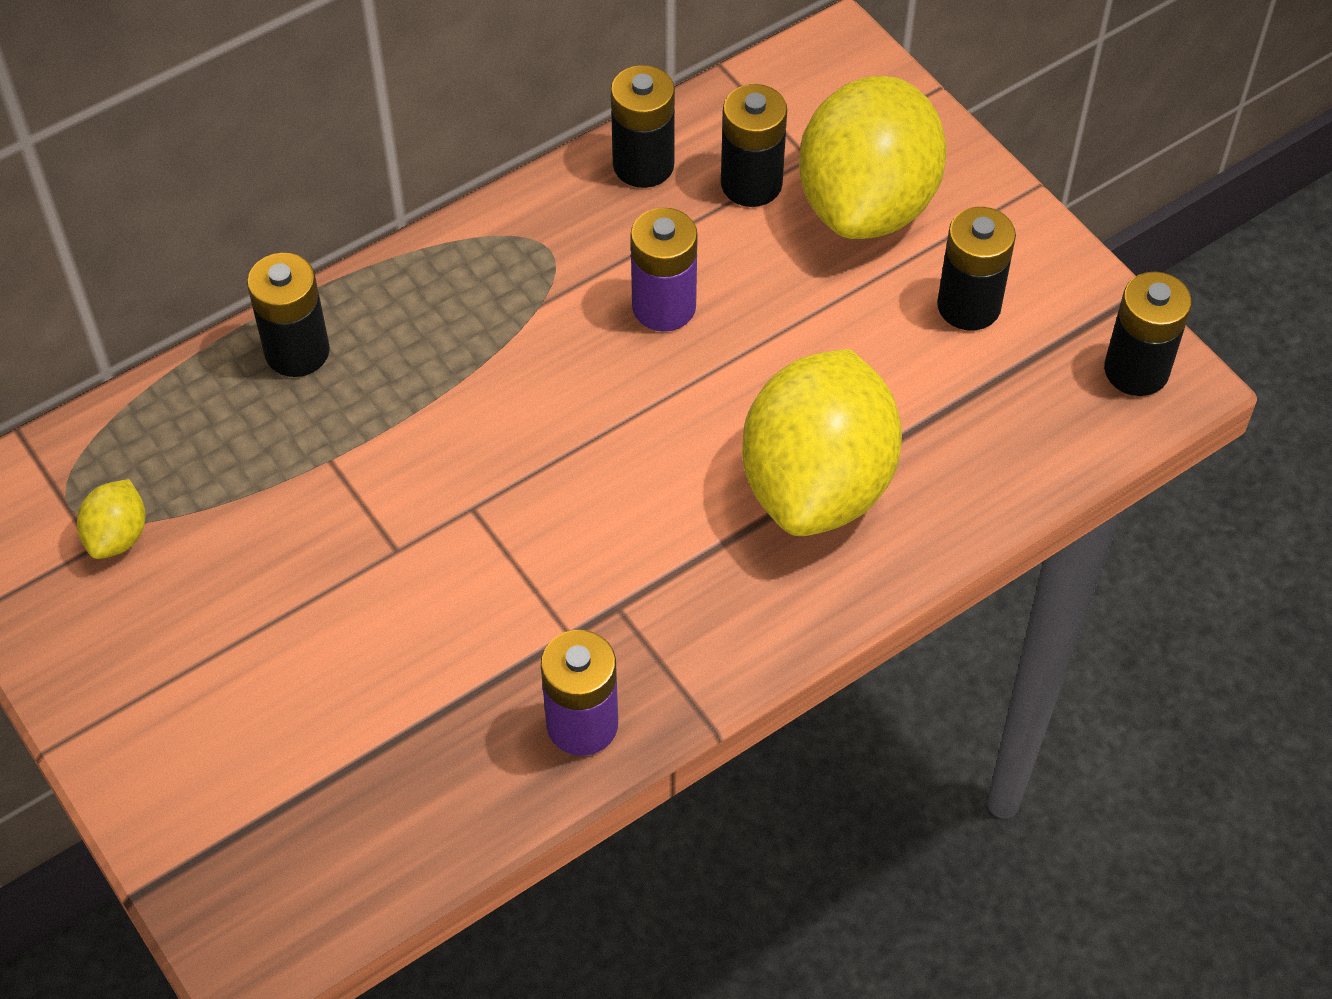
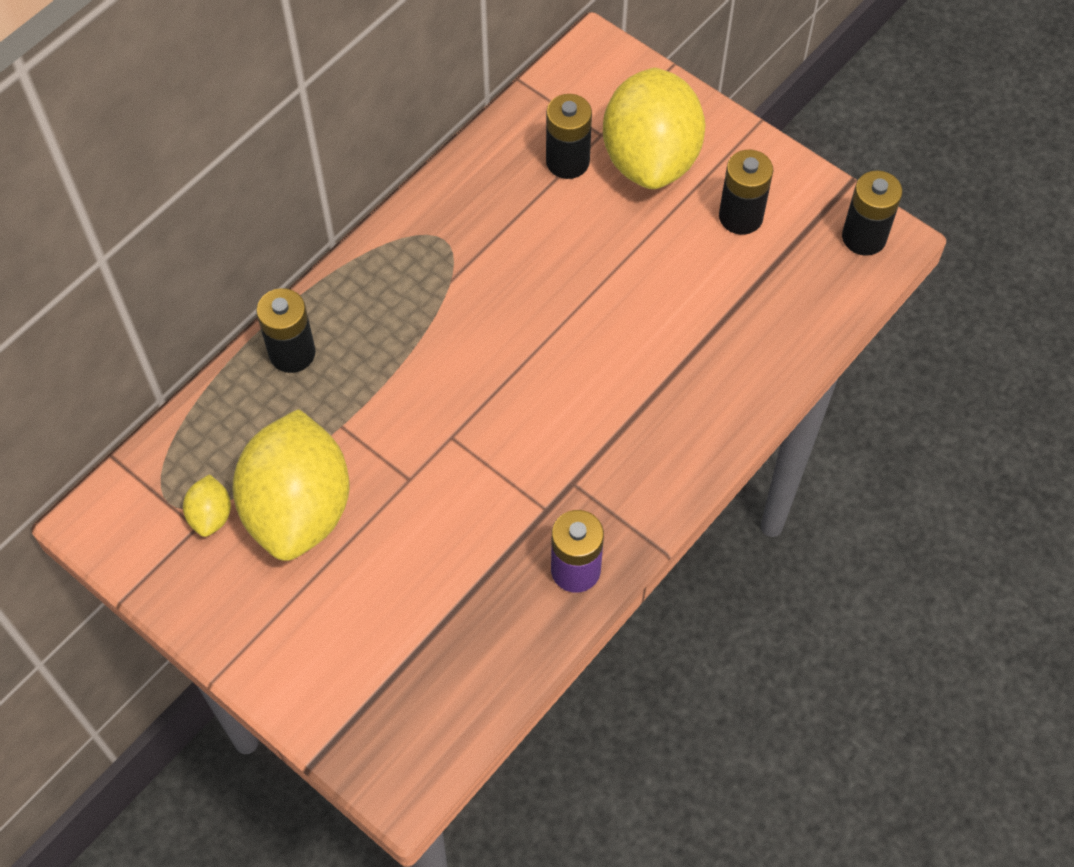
camera: 15 degrees left, 5 degrees up
black battery [611,65,675,188] -> none
purple battery [631,207,698,332] -> none
yellow lemon [742,349,902,536] -> yellow lemon moved to [233,409,349,561]

